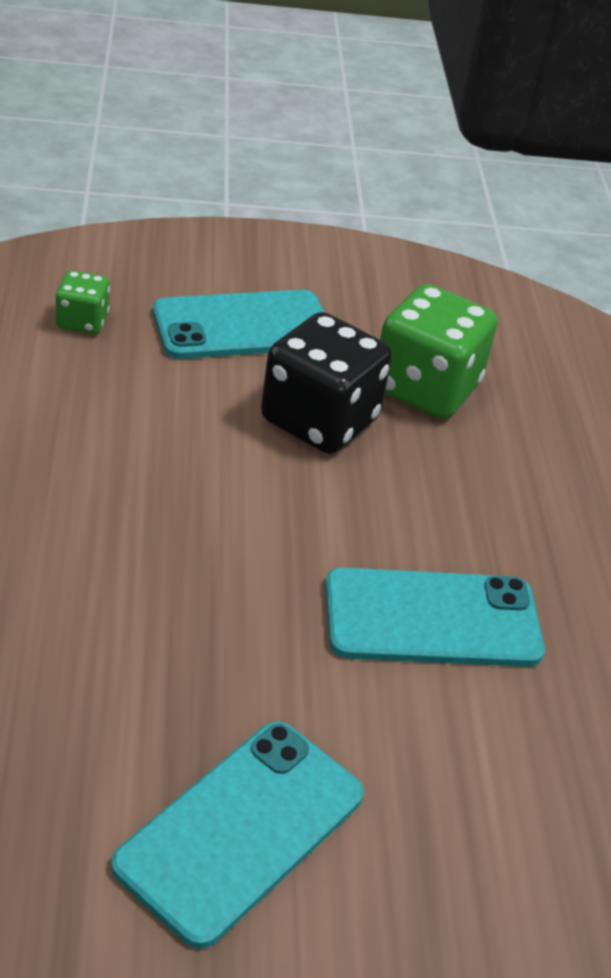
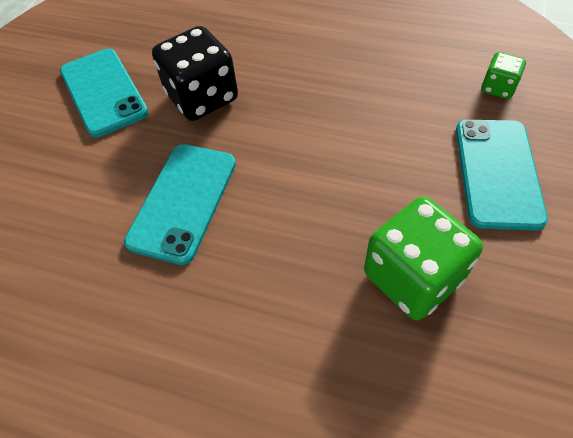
camera: 120 degrees right, 15 degrees up
black dice [261,312,392,454] -> black dice moved to [152,26,238,121]

